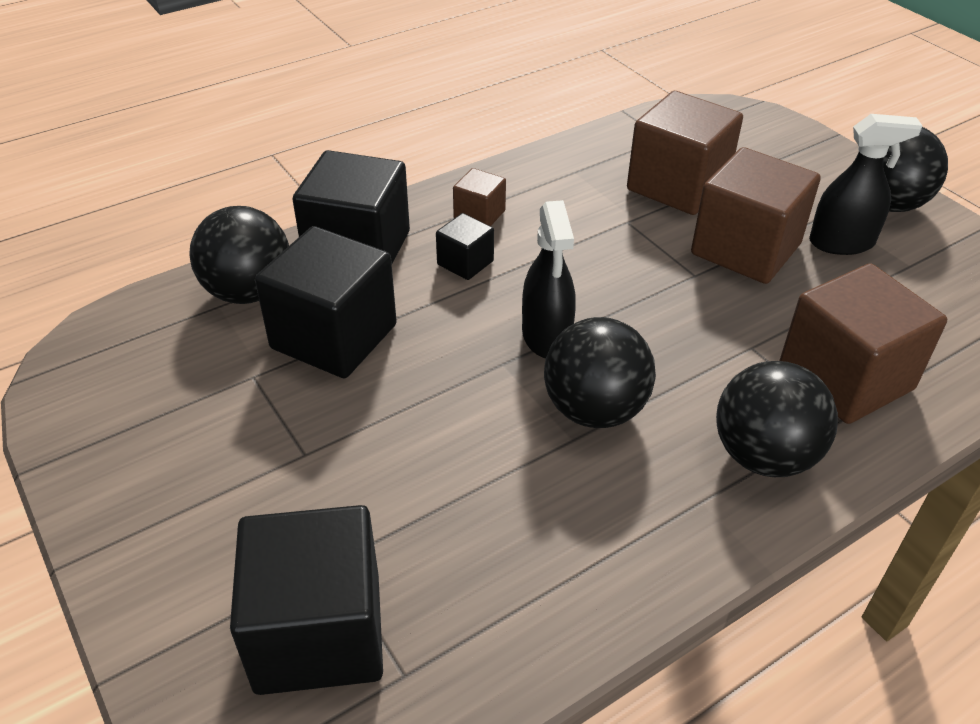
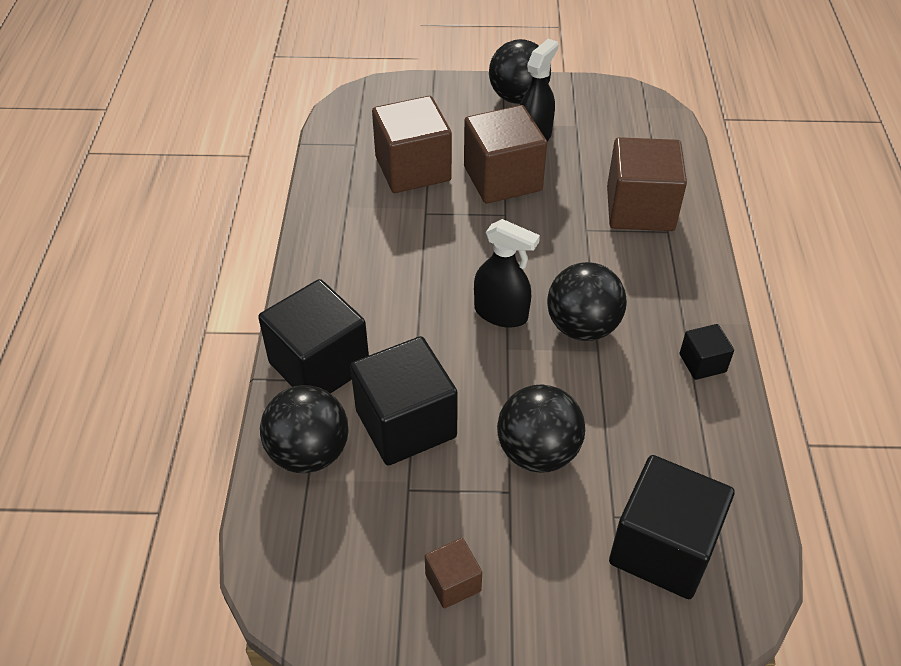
camera: 55 degrees left, 5 degrees up
black cube [436,213,494,280] -> black cube moved to [679,324,734,380]
brown cube [453,168,506,226] -> brown cube moved to [425,538,482,608]
black ball [716,361,838,477] -> black ball moved to [497,384,585,473]

